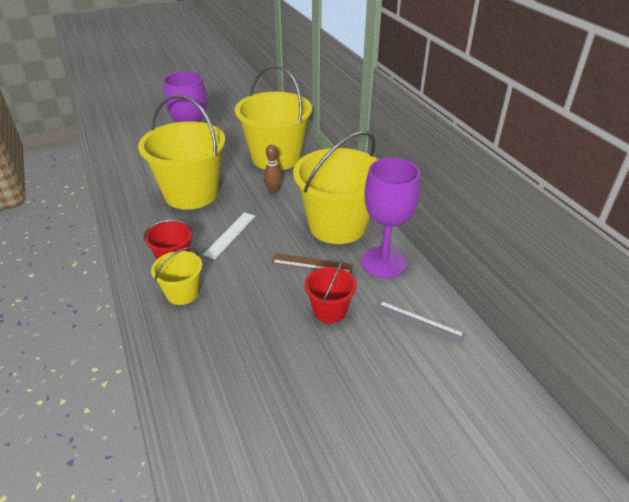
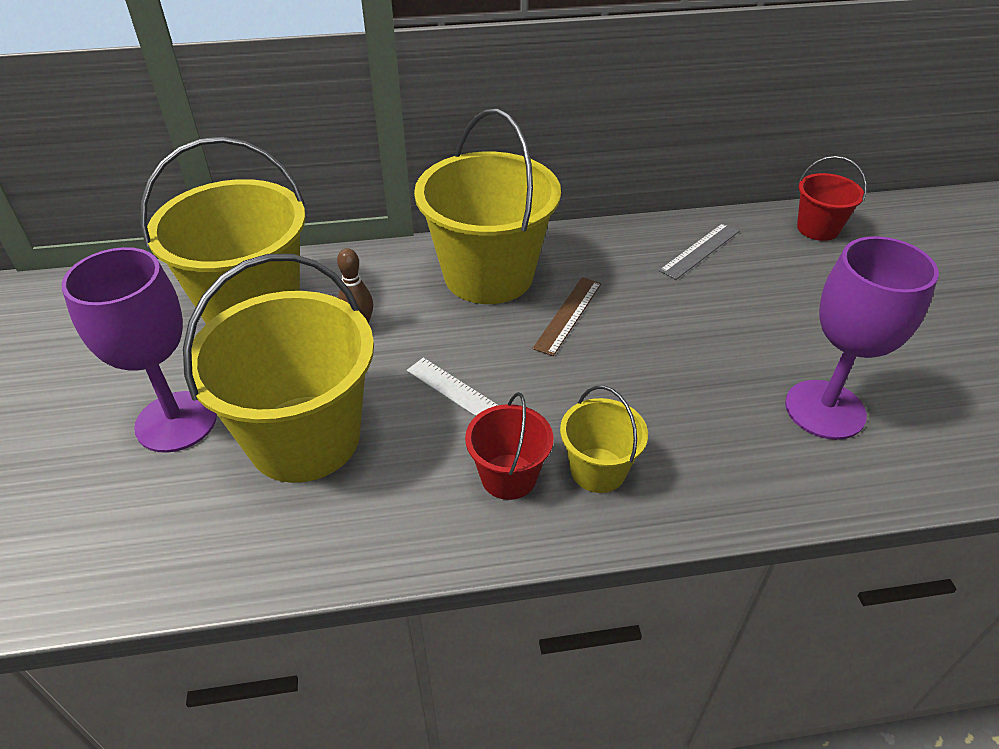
camera: 75 degrees left, 5 degrees up
red bucket [305,260,357,323] -> red bucket moved to [797,156,867,241]
purple goblet [362,158,420,278] -> purple goblet moved to [785,236,939,440]

